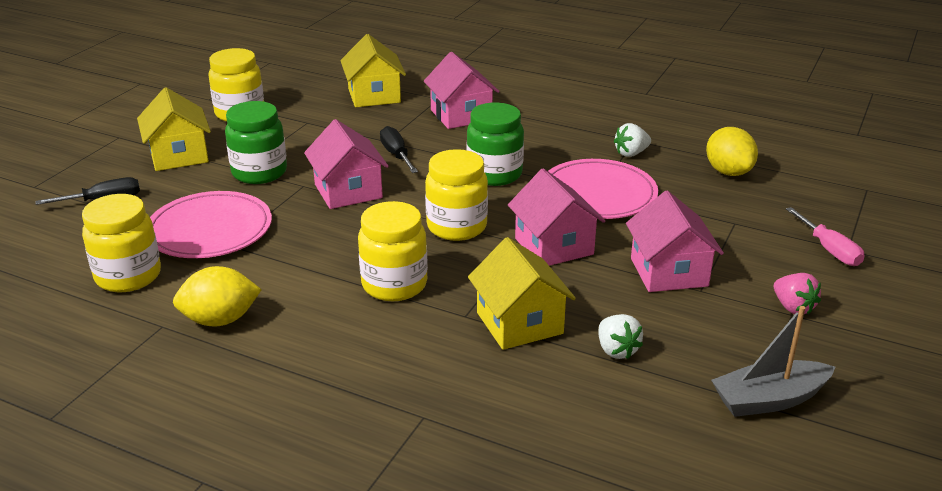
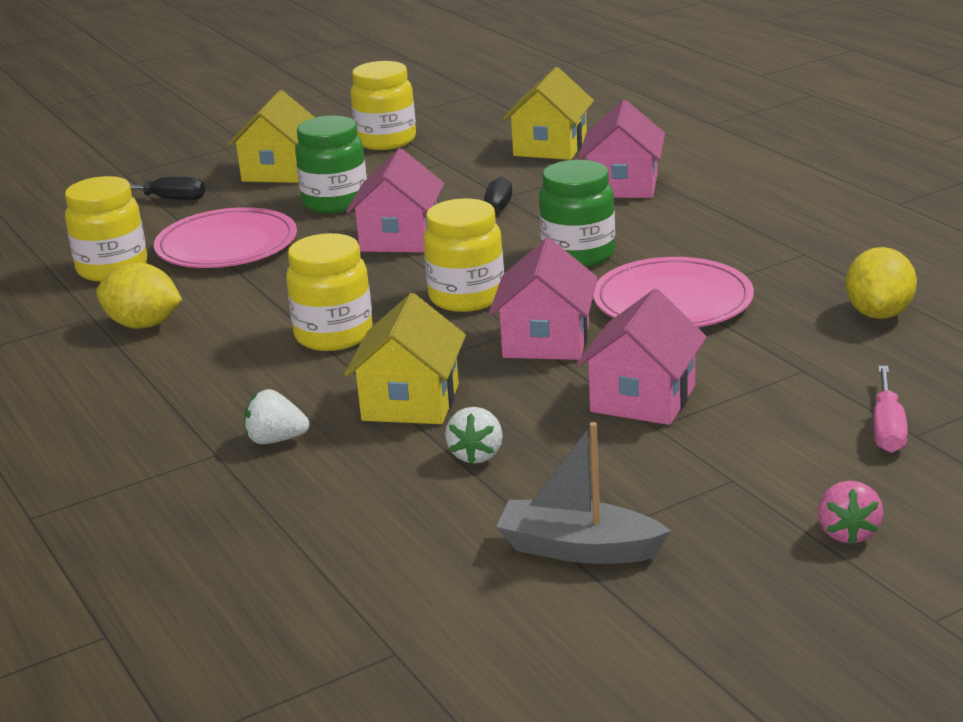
camera: 35 degrees right, 5 degrees down
white strawberry [614,123,651,157] -> white strawberry moved to [244,389,309,444]
pink strawberry [774,273,821,315] -> pink strawberry moved to [818,481,884,544]

